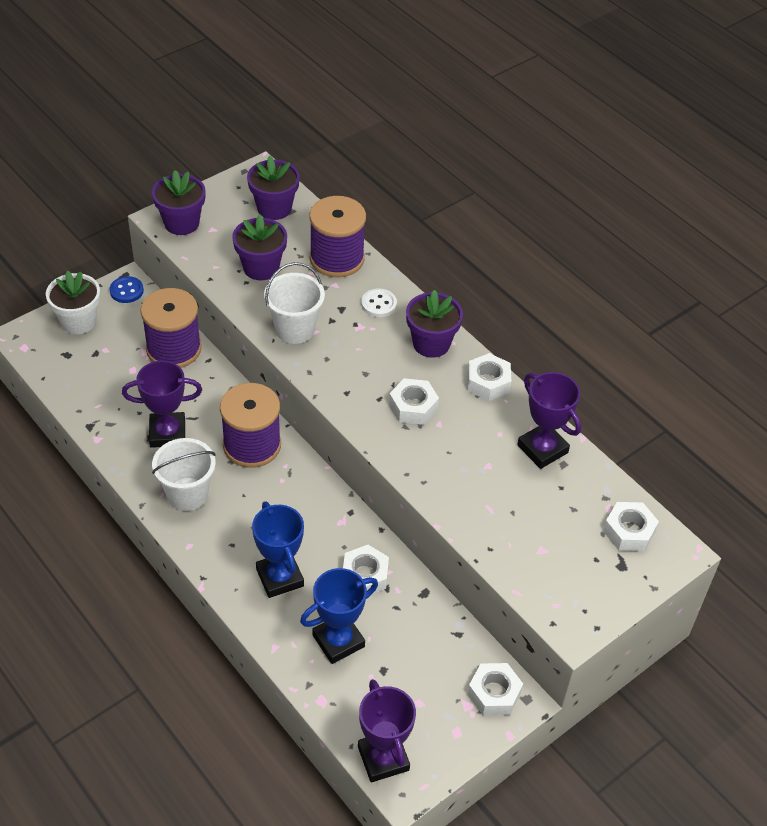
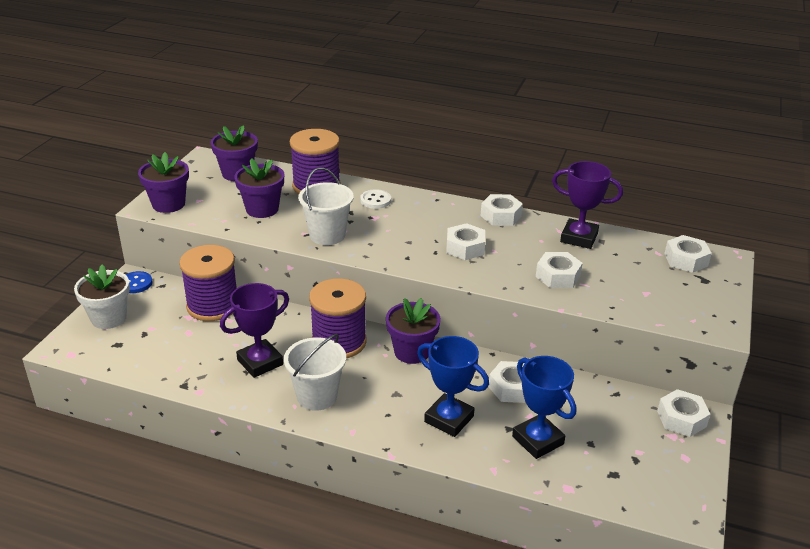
camera: 30 degrees left, 15 degrees down
blue trophy [300,568,378,664] -> blue trophy turned 60 degrees counterclockwise [512,356,576,459]
purple trophy [358,679,416,782] -> none
purple flower pot [406,290,463,358] -> purple flower pot moved to [386,298,441,364]
none -> white nut [536,252,583,288]

